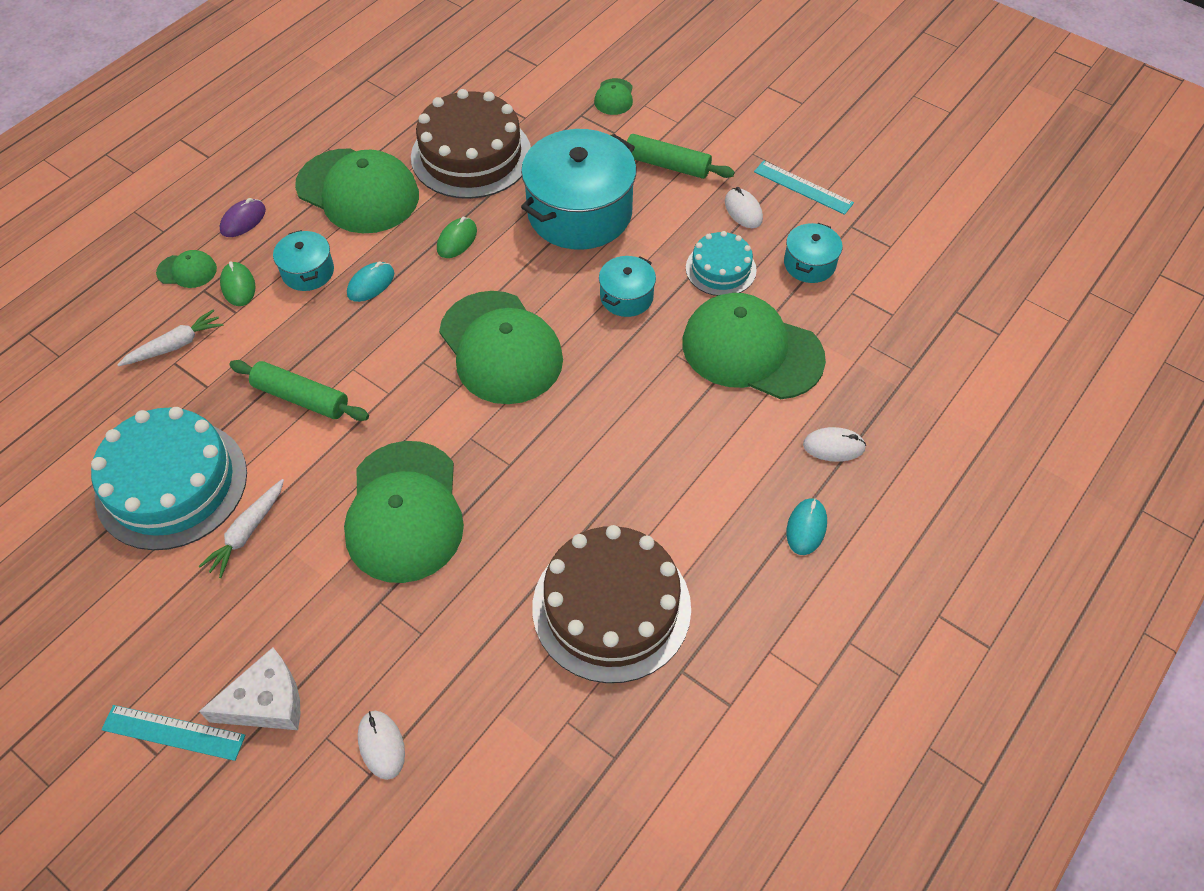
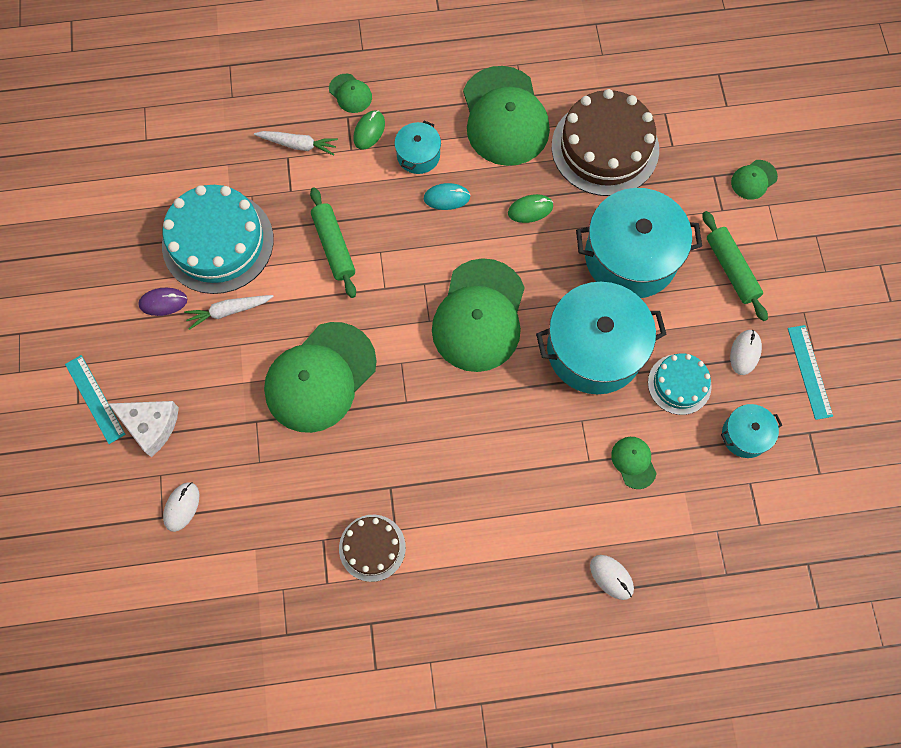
camera: 45 degrees right, 15 degrees up
purple mouse [219,198,266,237] -> purple mouse moved to [138,288,187,316]
brown cake [532,525,691,683] -> brown cake [339,515,406,582], size x0.54
turquoise pot [599,256,656,317] -> turquoise pot [536,282,667,394], size x2.08
green cap [682,293,826,399] -> green cap [611,437,657,489], size x0.43
turquoise mouse [786,498,827,555] -> none

